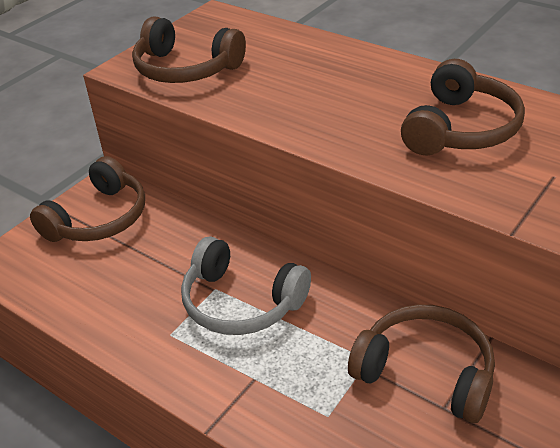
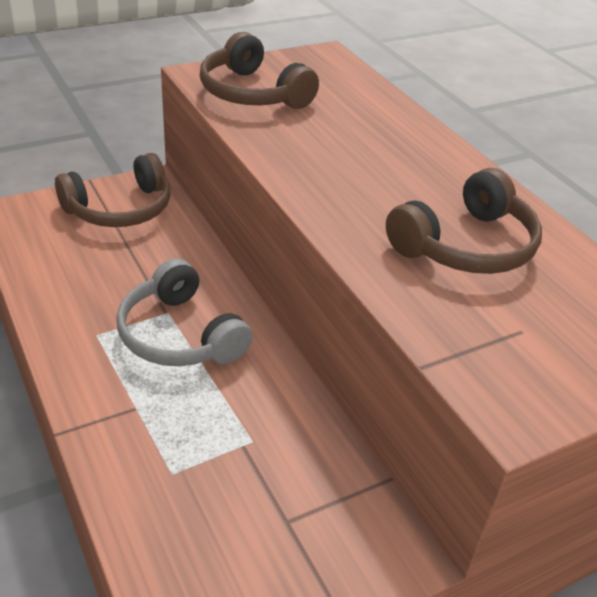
camera: 20 degrees right, 0 degrees up
brown headphones [348,304,495,423] -> none

